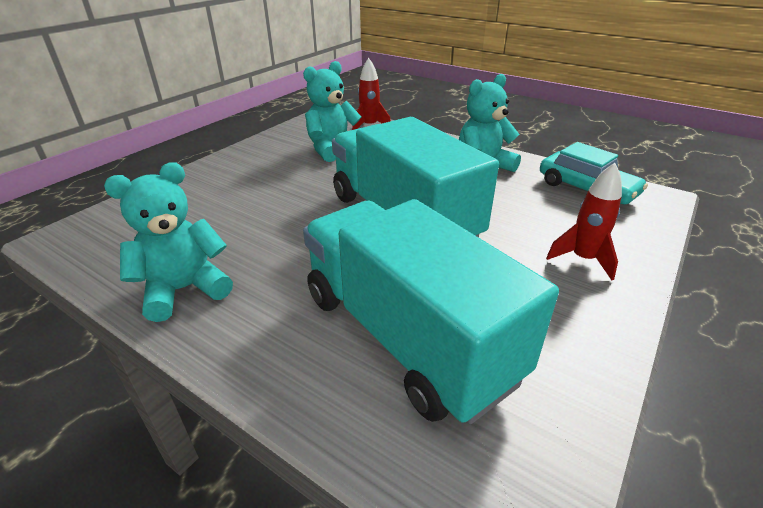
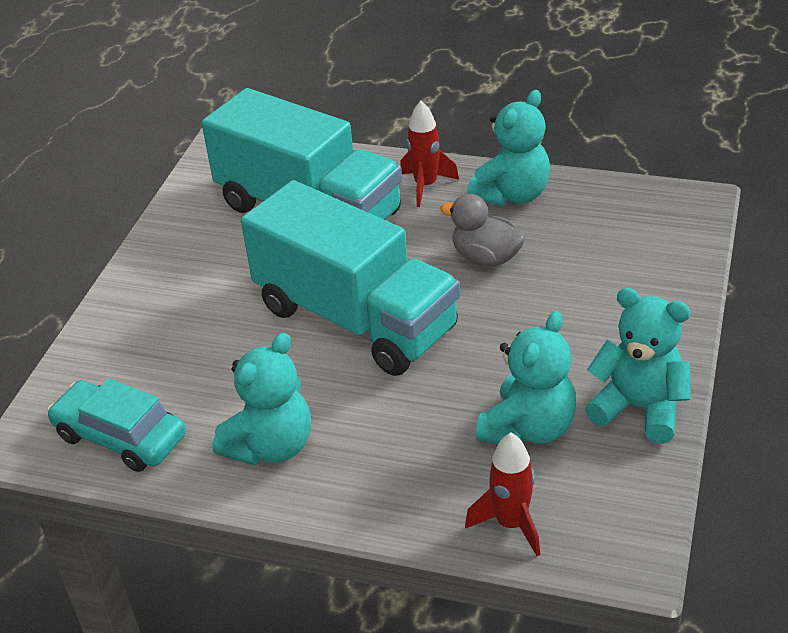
camera: 165 degrees right, 5 degrees up
red rocket [546,163,622,280] -> red rocket moved to [400,101,459,207]
none -> grey duck [440,194,526,266]
none -> turquoise teddy bear [585,288,691,444]

